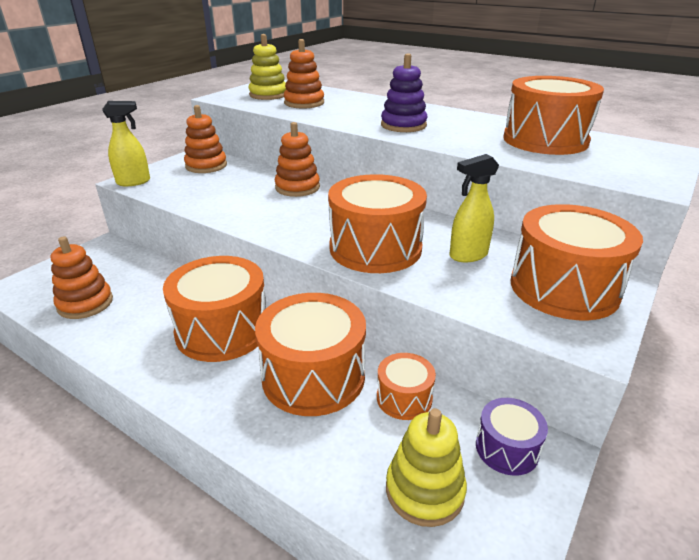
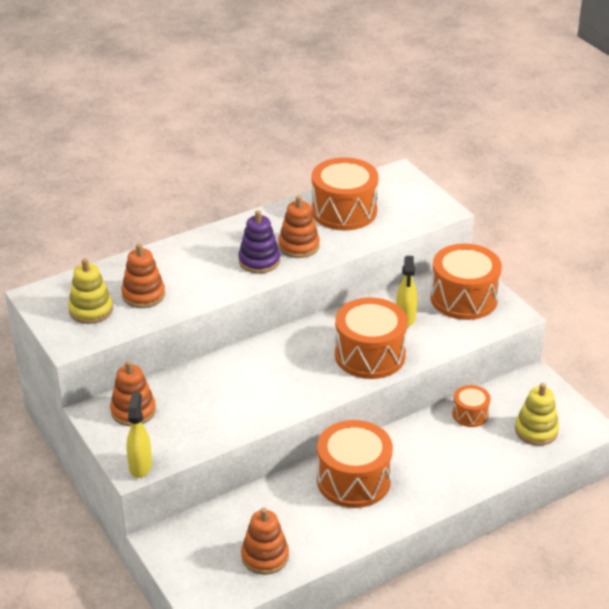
camera: 65 degrees left, 5 degrees up
orange drum [255,293,366,416] -> none
orange stacking toy [275,122,320,197] -> orange stacking toy moved to [278,195,320,258]
purple drum [476,398,548,476] -> none

